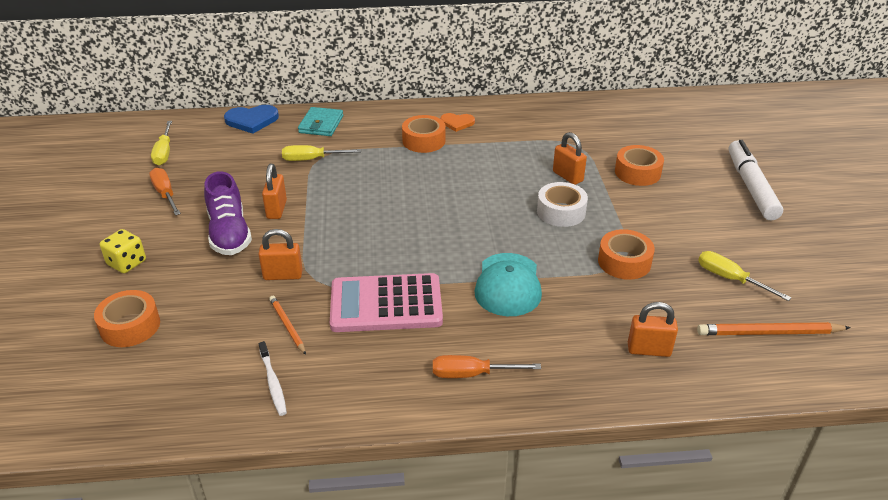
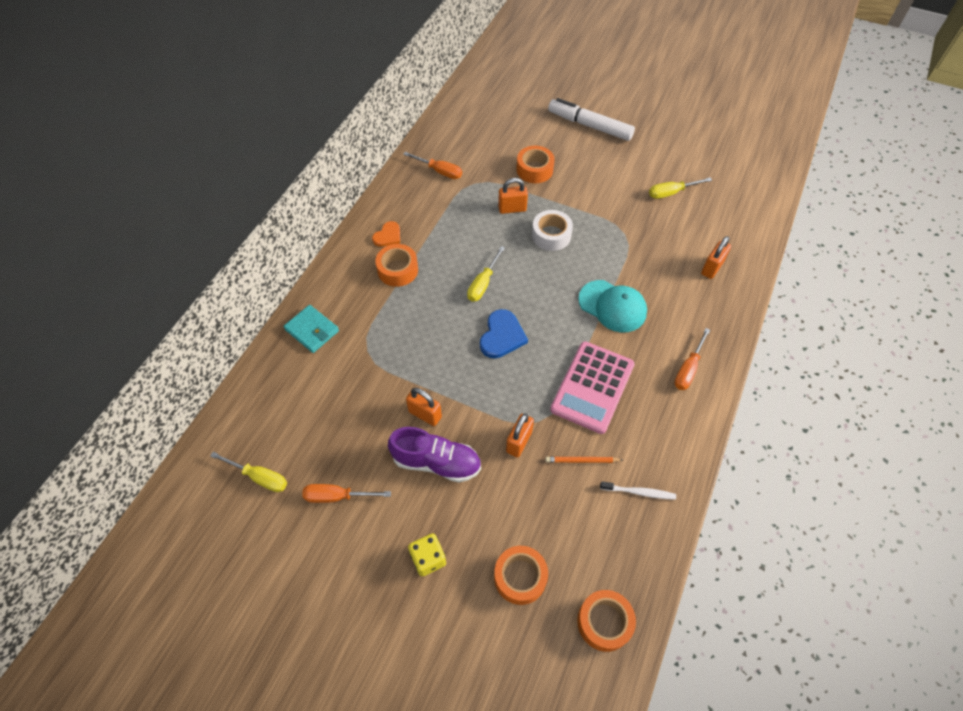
camera: 60 degrees left, 20 degrees up
blue heart [224,105,279,134] -> blue heart moved to [480,309,528,358]
yellow screwdriver [282,145,361,161] -> yellow screwdriver moved to [467,246,505,302]
orange tape [598,229,655,280] -> orange tape moved to [577,590,636,652]
orange pencil [697,322,851,335] -> none
none -> orange screwdriver [403,152,462,179]

